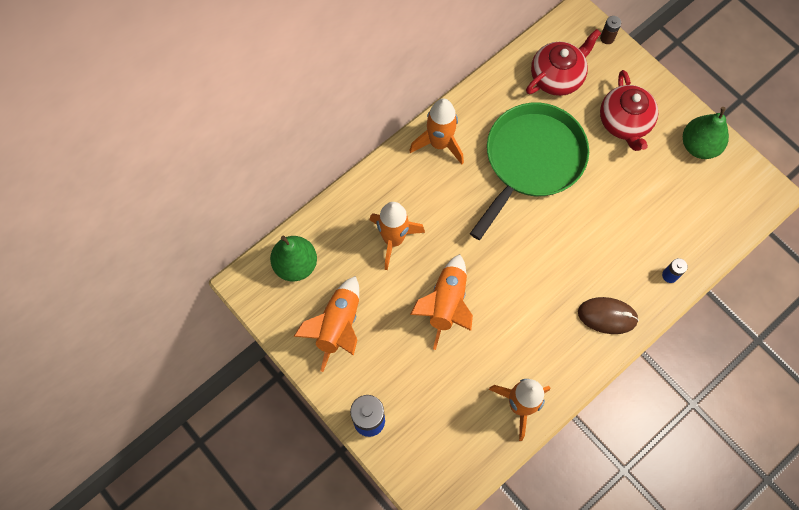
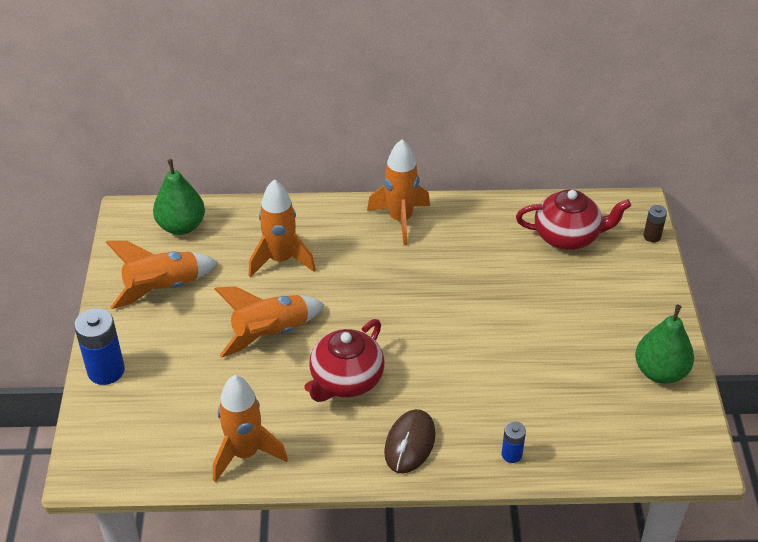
camera: 40 degrees right, 25 degrees down
green pan [470,103,589,240] -> none
brown mouse [578,297,639,334] -> brown mouse turned 60 degrees clockwise [384,409,436,473]
red teapot [600,70,658,151] -> red teapot moved to [304,319,384,402]

